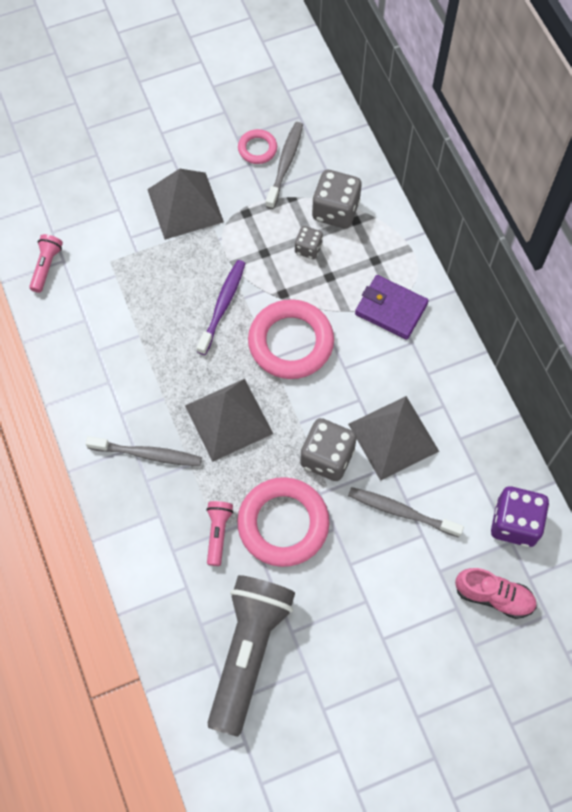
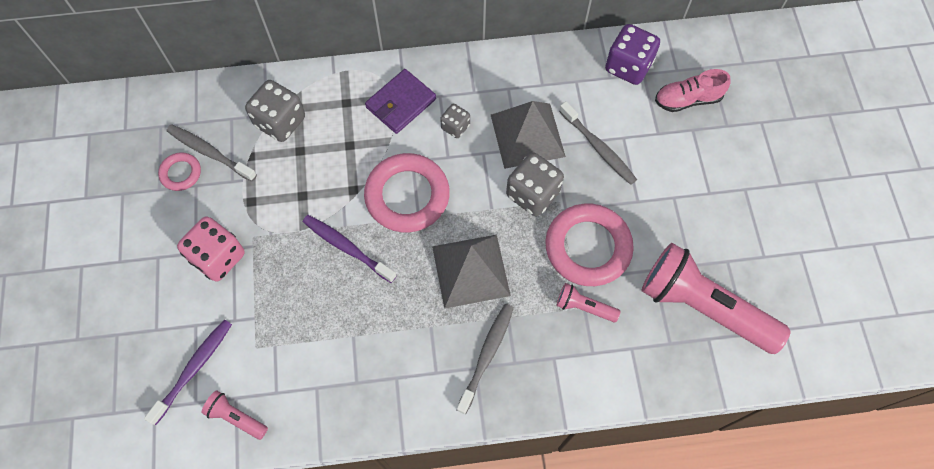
camera: 75 degrees left, 0 degrees up
grey pyramid [147,169,224,240] -> pink dice [177,216,245,282]
grey flashlight [207,575,295,737] -> pink flashlight [641,243,791,354]
grey dice [295,226,323,259] -> grey dice moved to [440,104,470,138]
grey toothbrush [348,487,464,537] -> grey toothbrush turned 75 degrees counterclockwise [559,101,637,185]
pink shoe [455,568,537,619] -> pink shoe turned 135 degrees counterclockwise [655,69,731,112]
none -> purple toothbrush [144,319,232,425]

